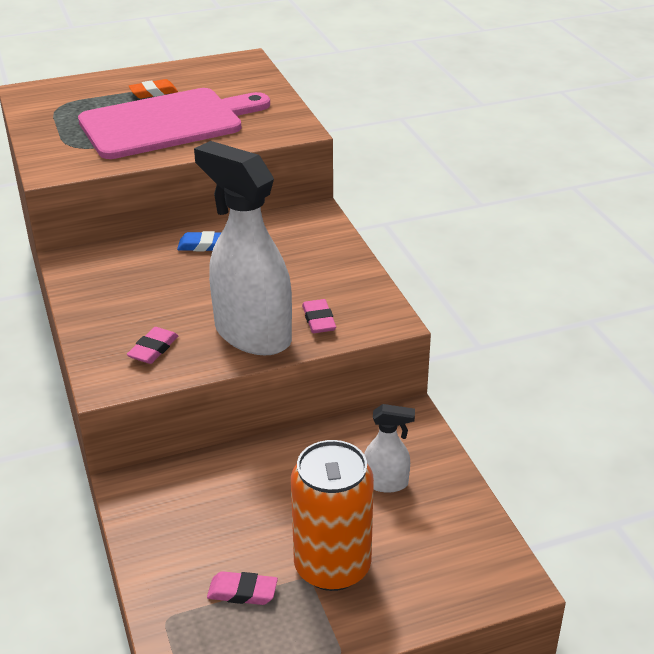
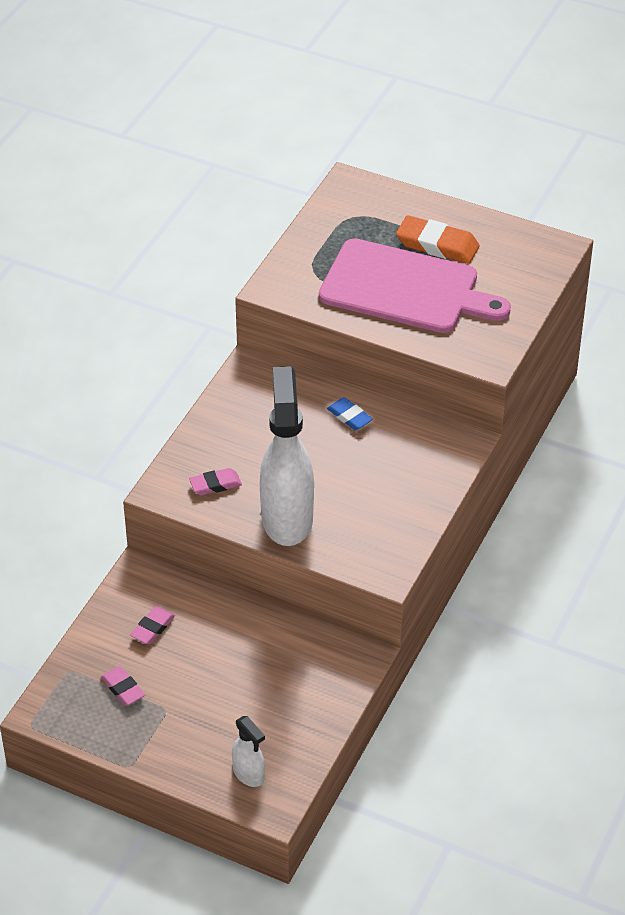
camera: 45 degrees right, 10 degrees up
orange eraser [129,79,178,99] -> orange eraser [396,215,480,264], size x1.70
orange can [291,440,374,591] -> none
pink eraser [302,299,336,333] -> pink eraser moved to [130,606,175,644]
white spray bottle [364,404,415,493] -> white spray bottle moved to [232,716,265,787]

